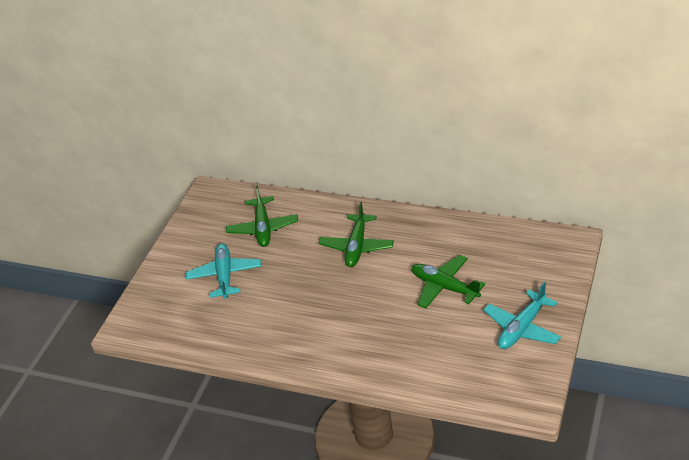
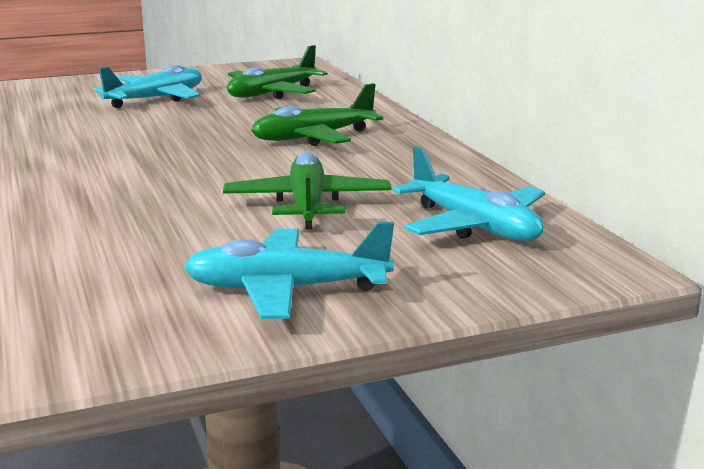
camera: 45 degrees right, 20 degrees down
none -> turquoise plane [393,146,545,241]

